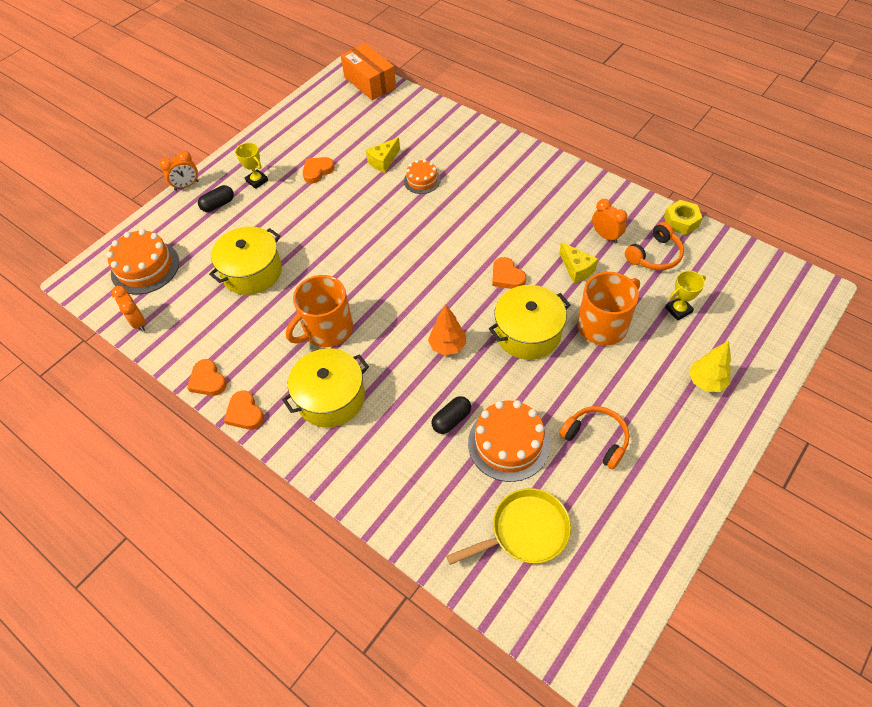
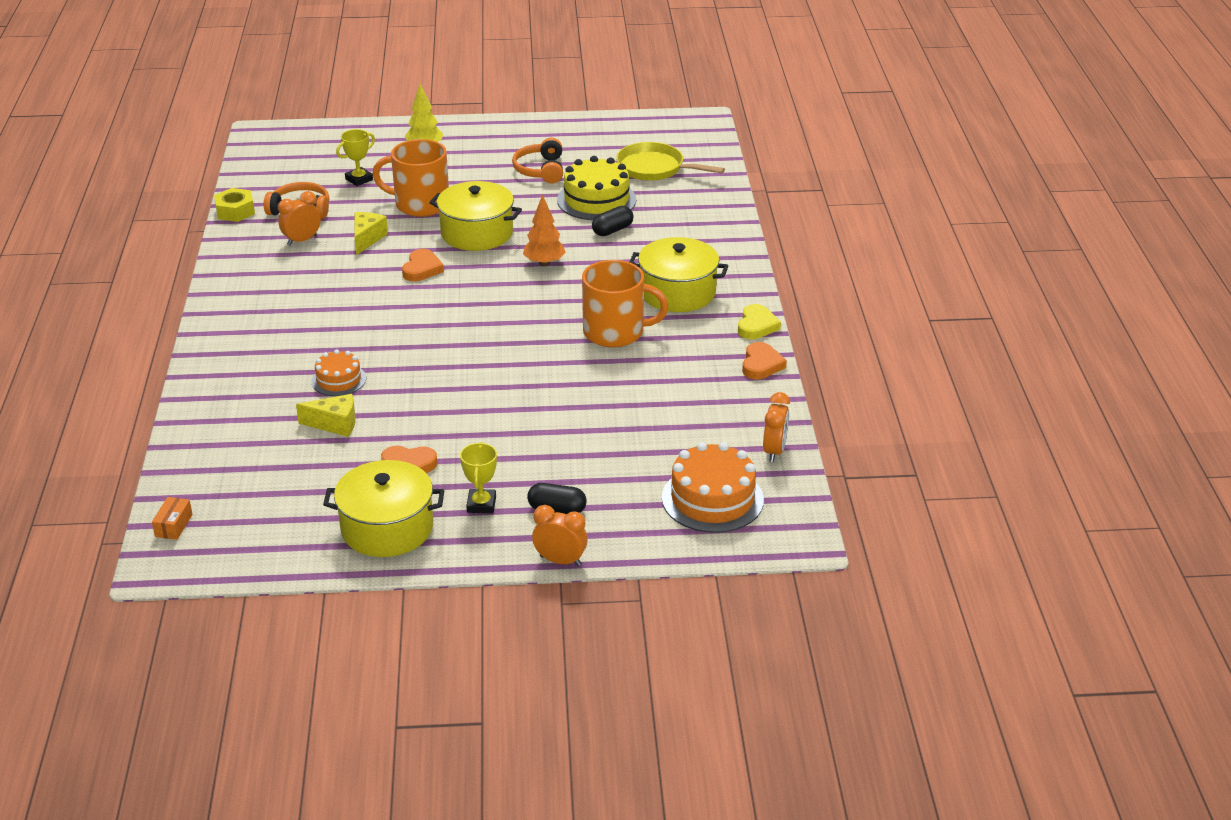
camera: 135 degrees left, 20 degrees down
yellow pot [209,227,282,295] -> yellow pot moved to [323,460,445,557]
orange heart [224,390,264,430] -> yellow heart [738,304,781,339]
orange box [341,43,396,100] -> orange box [152,497,193,540], size x0.43
black capsule [432,396,471,434] -> black capsule turned 45 degrees counterclockwise [592,206,634,236]
orange cake [468,400,550,482] -> yellow cake [557,156,636,220]
orange clock [592,199,627,244] -> orange clock turned 45 degrees clockwise [278,191,321,246]
yellow trophy [665,271,706,320] -> yellow trophy turned 60 degrees counterclockwise [336,129,375,186]

